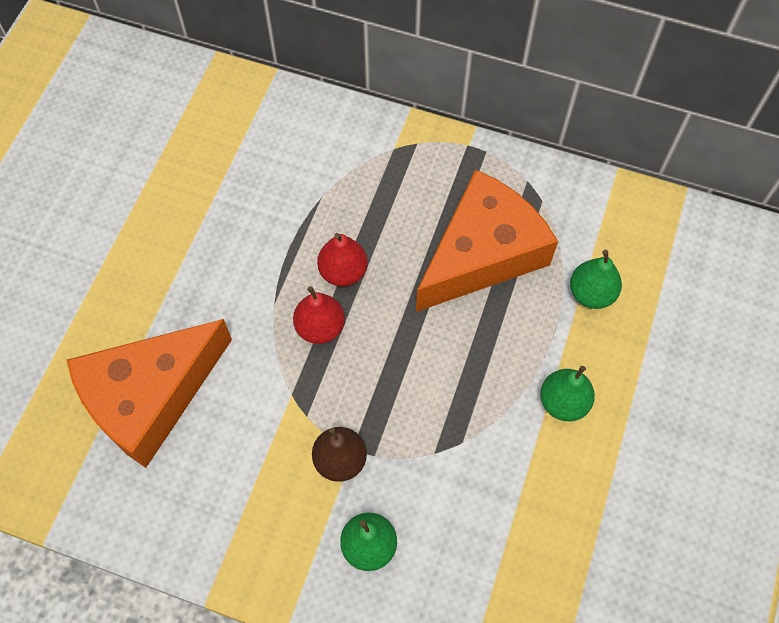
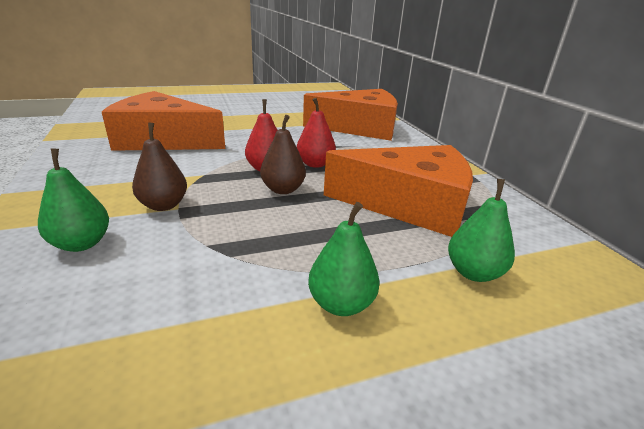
camera: 50 degrees right, 35 degrees down
none -> brown pear [260,115,306,194]
none -> orange cheese [303,89,398,141]

